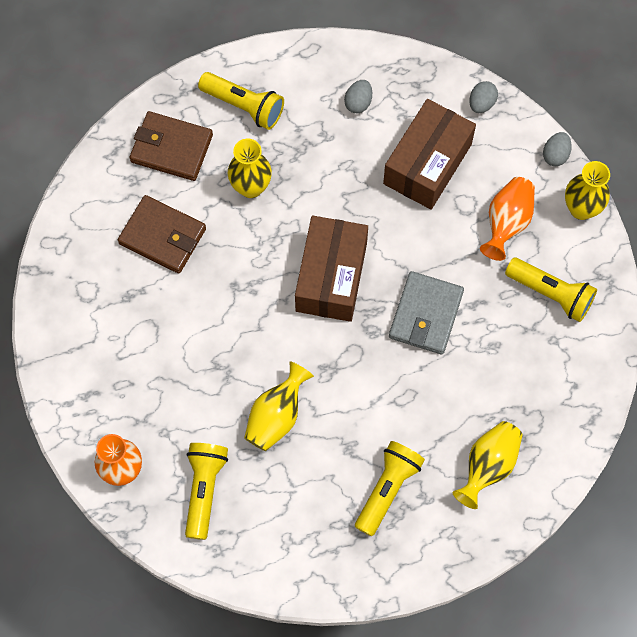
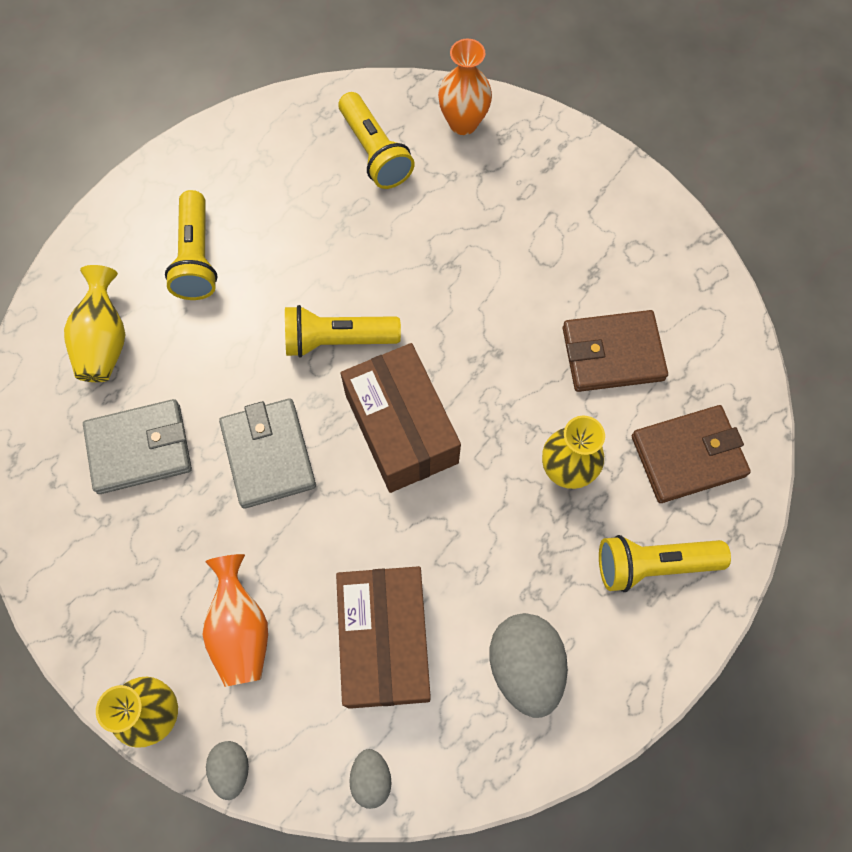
camera: 145 degrees right, 0 degrees up
yellow vase [244,361,314,451] -> none
grey egg [344,80,372,113] -> grey egg [490,613,568,718], size x1.86
yellow flashlight [505,258,597,322] -> yellow flashlight moved to [285,305,401,358]
none -> grey wallet [83,399,192,494]

